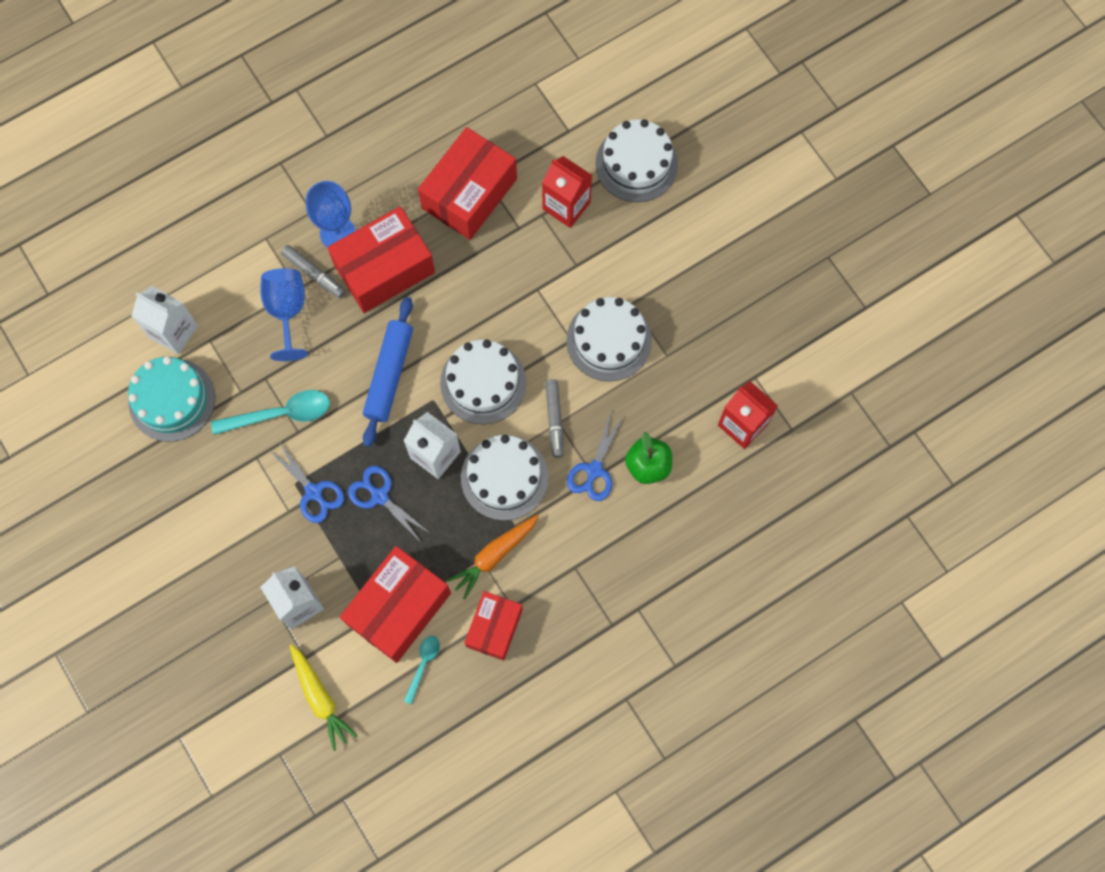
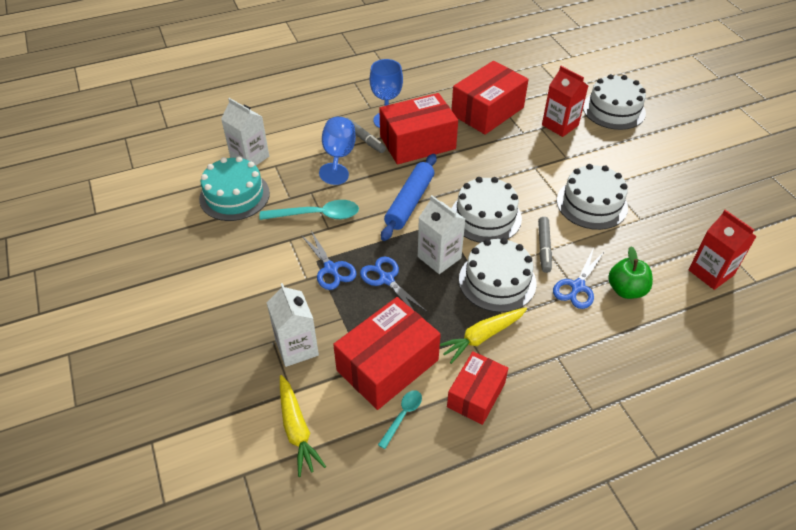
camera: 10 degrees right, 25 degrees down
orange carrot [447,515,539,599] -> yellow carrot [440,308,527,364]

